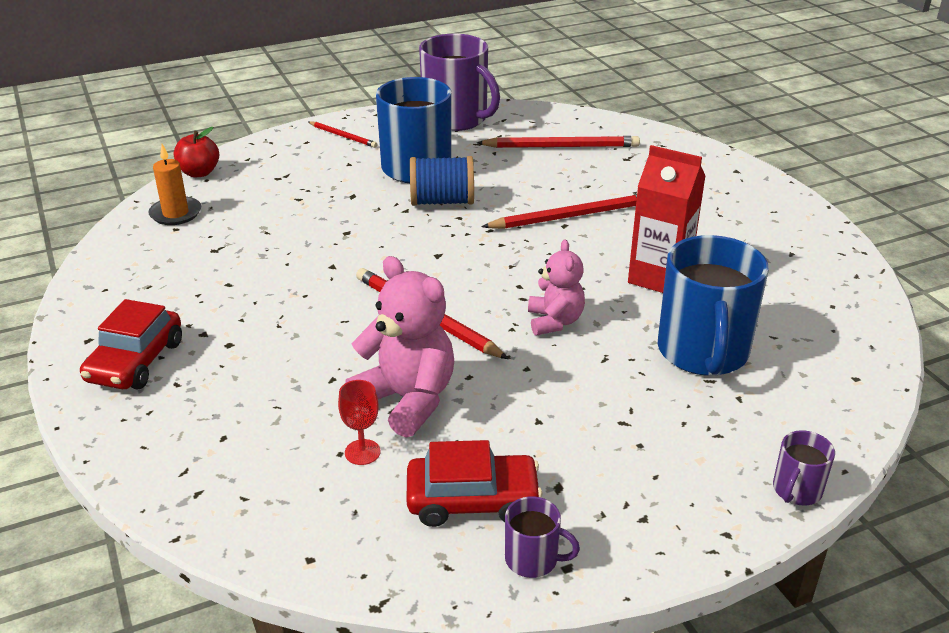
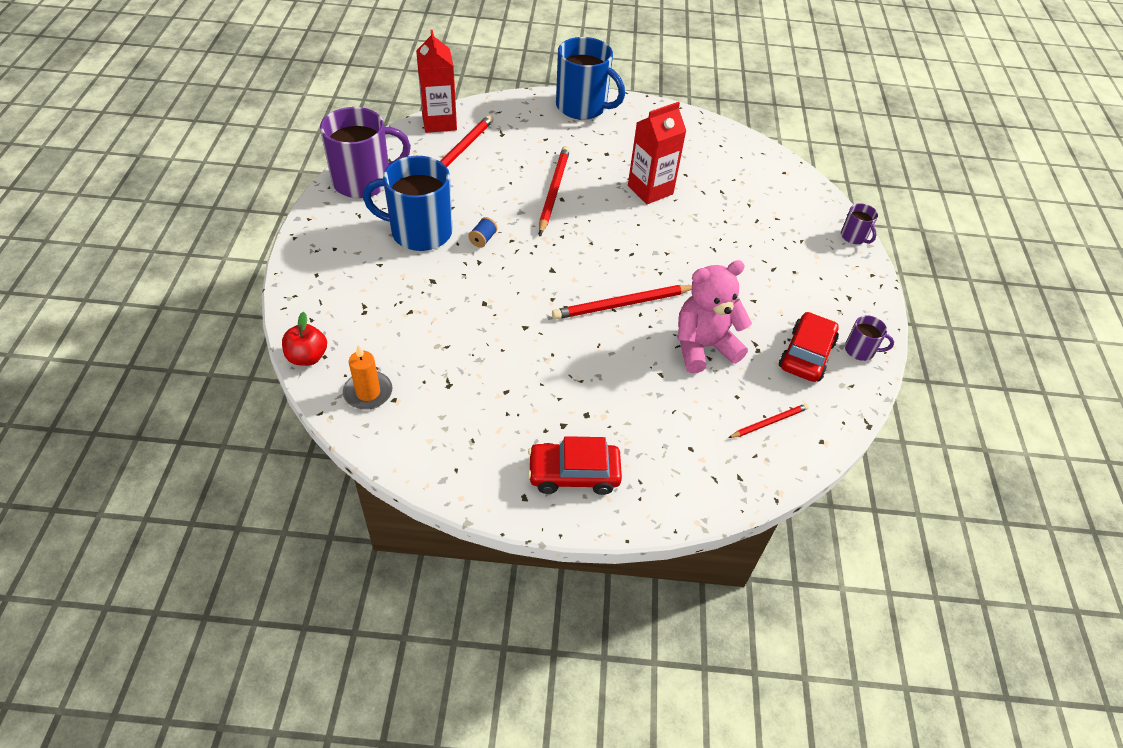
camera: 65 degrees left, 15 degrees up
red car [80,299,182,390] -> red car turned 135 degrees clockwise [528,436,622,495]
red pencil [308,121,377,148] -> red pencil moved to [728,404,809,438]
red goblet [338,380,380,465] -> none
blue spool [410,156,474,206] -> blue spool [468,217,498,248], size x0.50
purple mug [505,496,580,578] -> purple mug turned 60 degrees clockwise [845,315,894,361]
pink teddy bear [528,239,585,336] -> none
blue mug [658,235,769,376] -> blue mug moved to [556,37,625,120]
none -> red carton [416,30,457,133]

